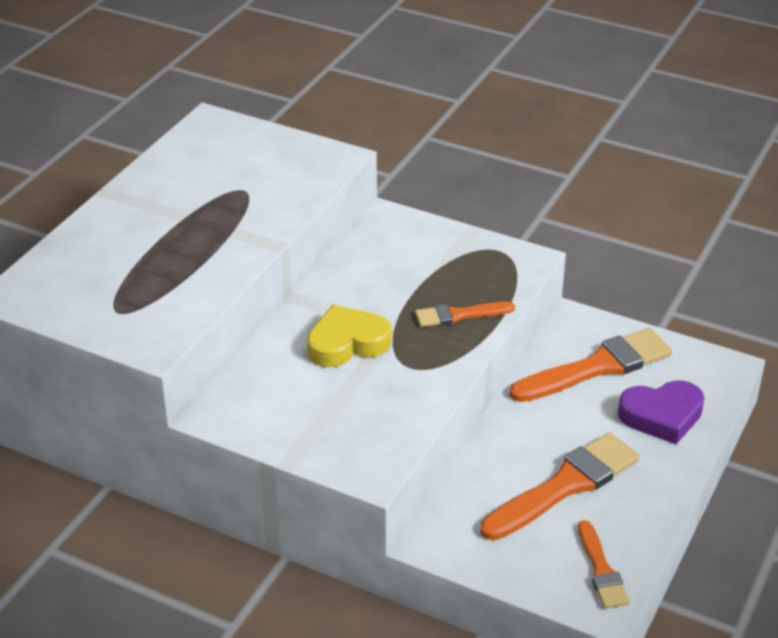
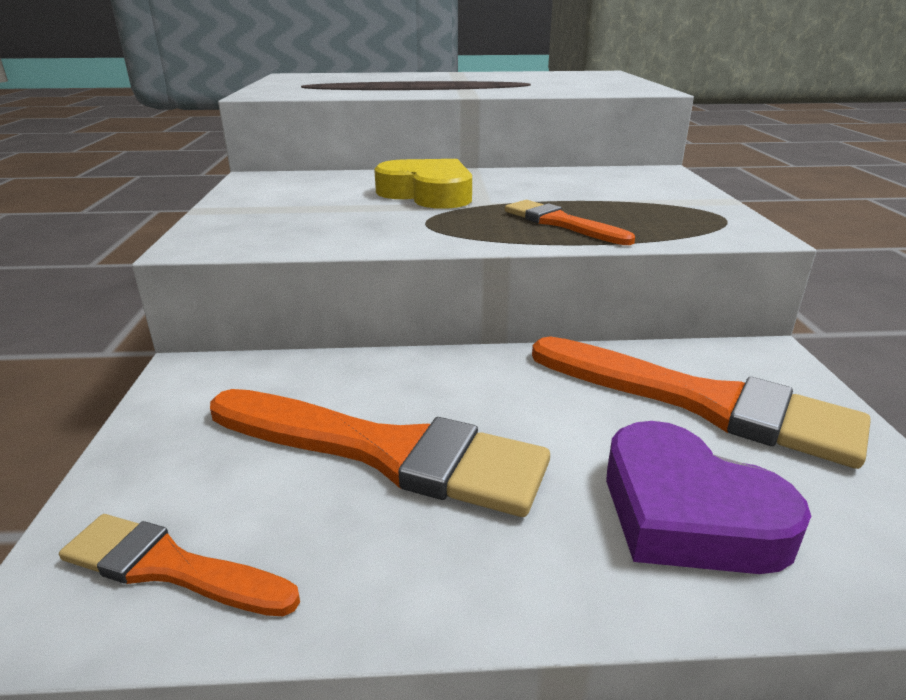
camera: 60 degrees right, 10 degrees down
orange brush [578,520,630,608] -> orange brush turned 60 degrees clockwise [59,514,300,616]

